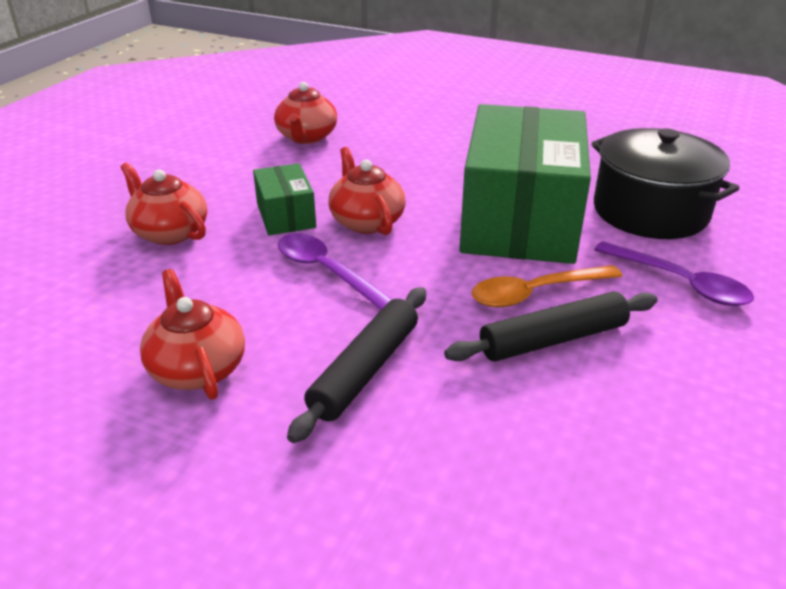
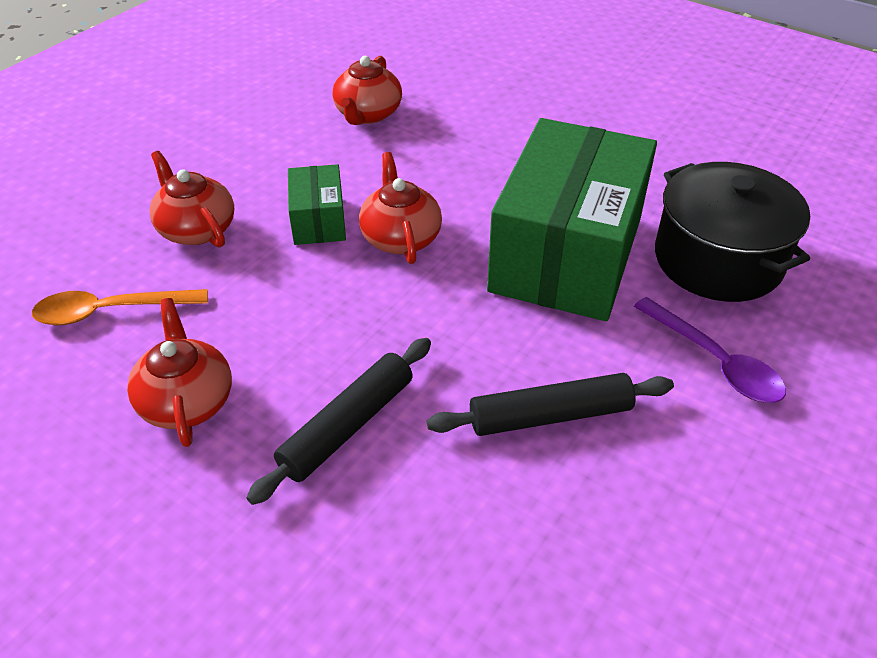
camera: 10 degrees right, 10 degrees up
purple spoon [278,233,393,310] -> none
orange spoon [471,265,622,307] -> orange spoon moved to [32,289,208,325]

